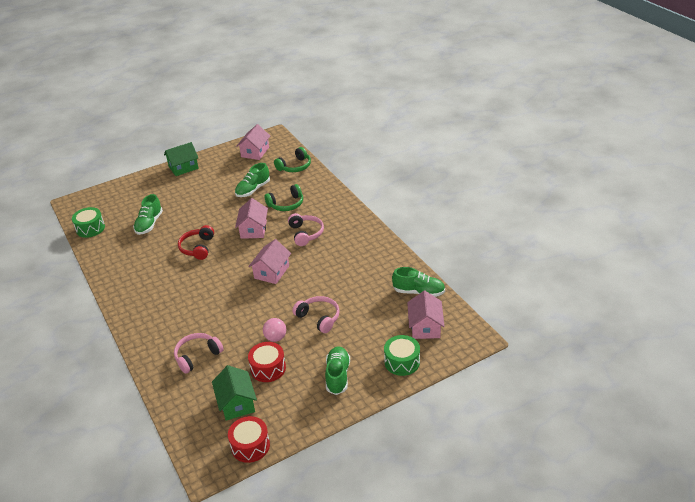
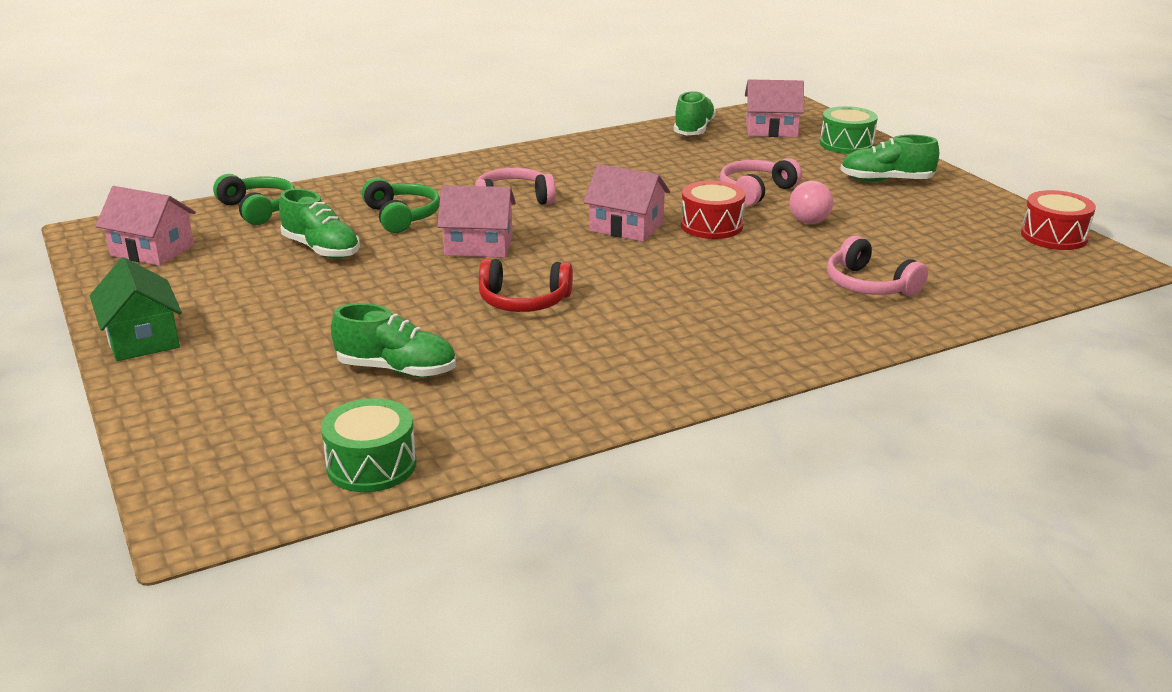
camera: 90 degrees left, 10 degrees down
green house [212,365,257,421] -> none
red drum [248,342,286,382] -> red drum moved to [681,181,745,239]

